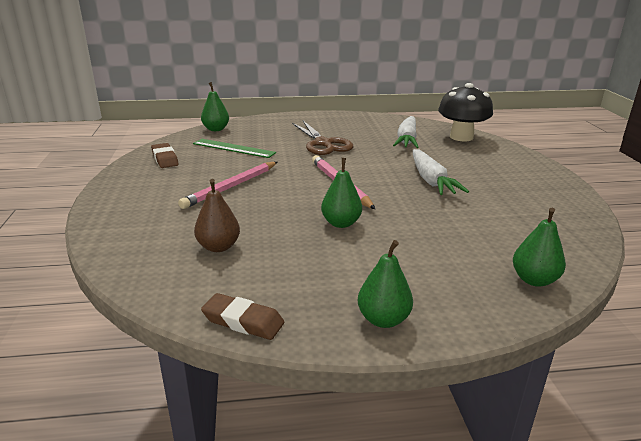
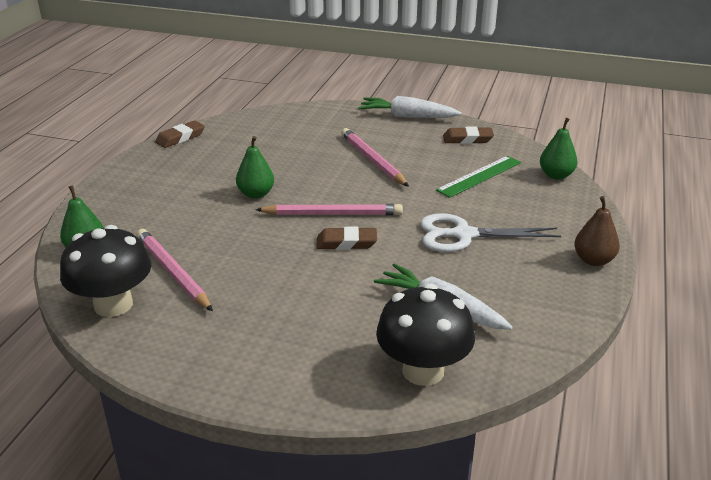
camera: 115 degrees right, 5 degrees up
brown pear [194,179,240,252] -> brown pear moved to [574,196,620,266]
brown scissors [292,121,354,155] -> white scissors [420,213,561,252]
green pear [358,240,413,328] -> none
white carrot [413,149,469,195] -> white carrot moved to [359,96,462,118]
none -> black mushroom [60,225,151,317]
none -> pink pencil [137,229,213,311]
none -> brown eraser [316,227,377,250]

